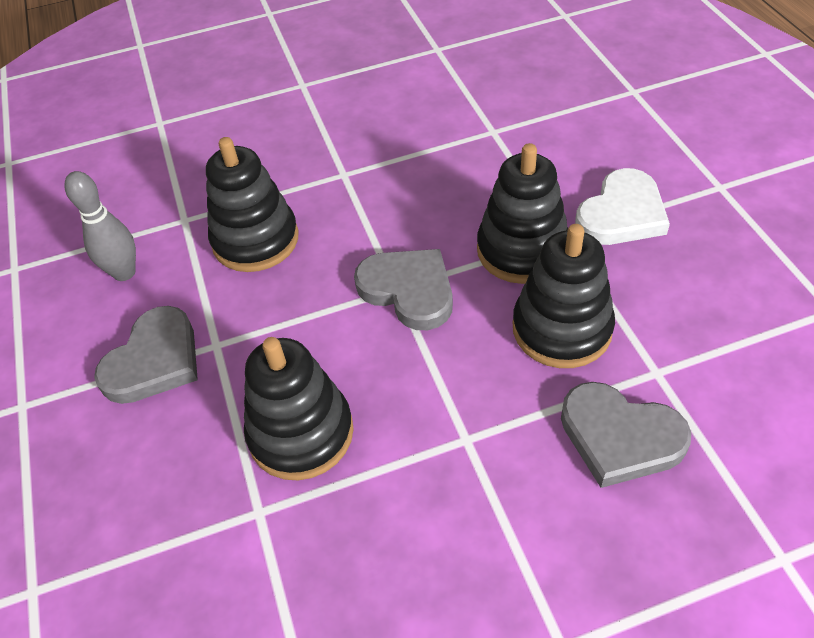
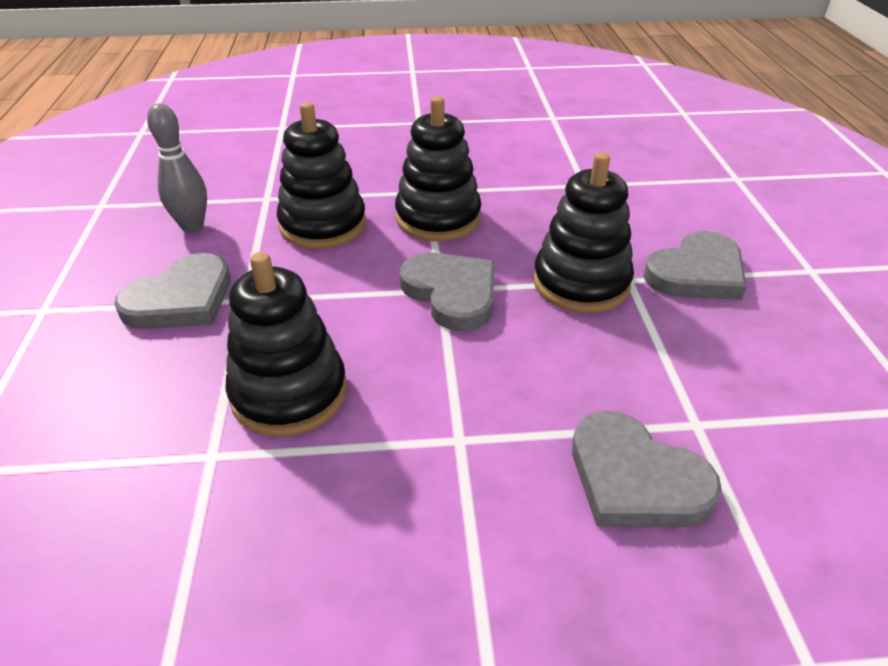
camera: 10 degrees right, 10 degrees down
black stacking toy [513,224,615,368] -> black stacking toy moved to [395,96,481,241]
white heart [575,168,670,245] -> grey heart [643,231,746,300]

